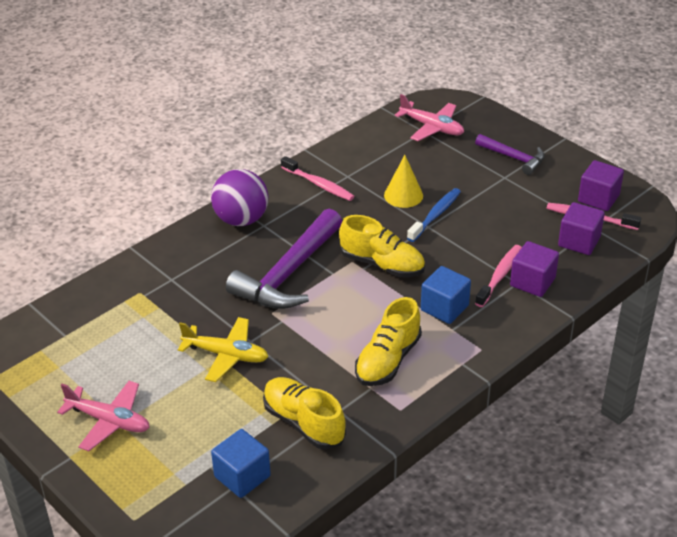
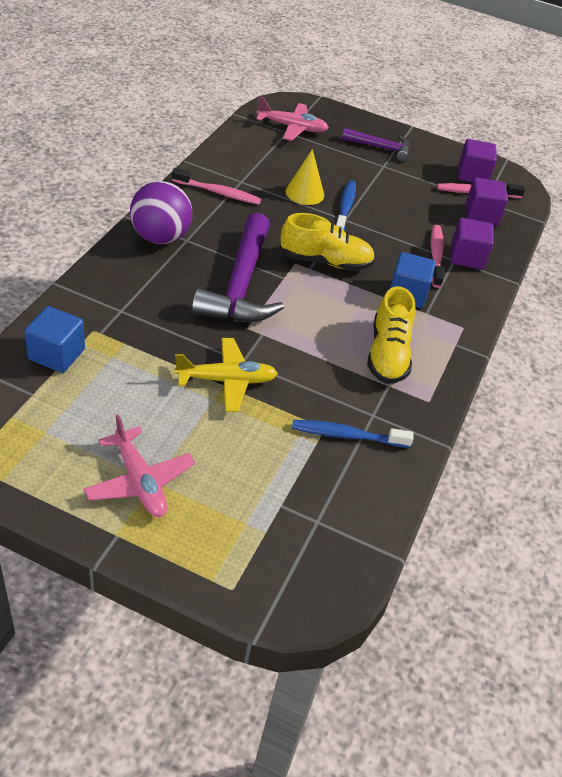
camera: 30 degrees left, 5 degrees up
pink plane [57,381,150,451] -> pink plane turned 60 degrees clockwise [84,415,195,517]
blue cube [211,429,271,498] -> blue cube moved to [24,306,85,373]
yellow shoe [263,377,346,449] -> blue toothbrush [292,420,414,448]

